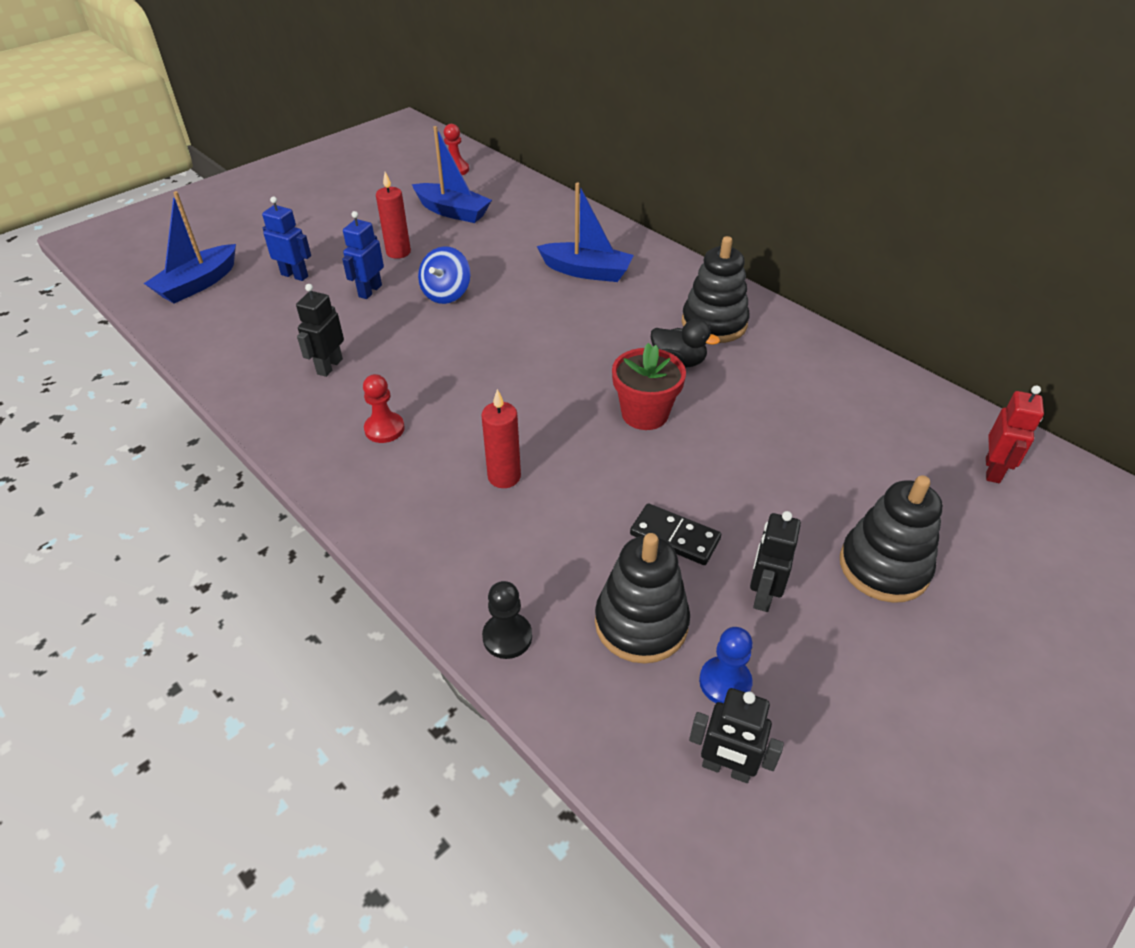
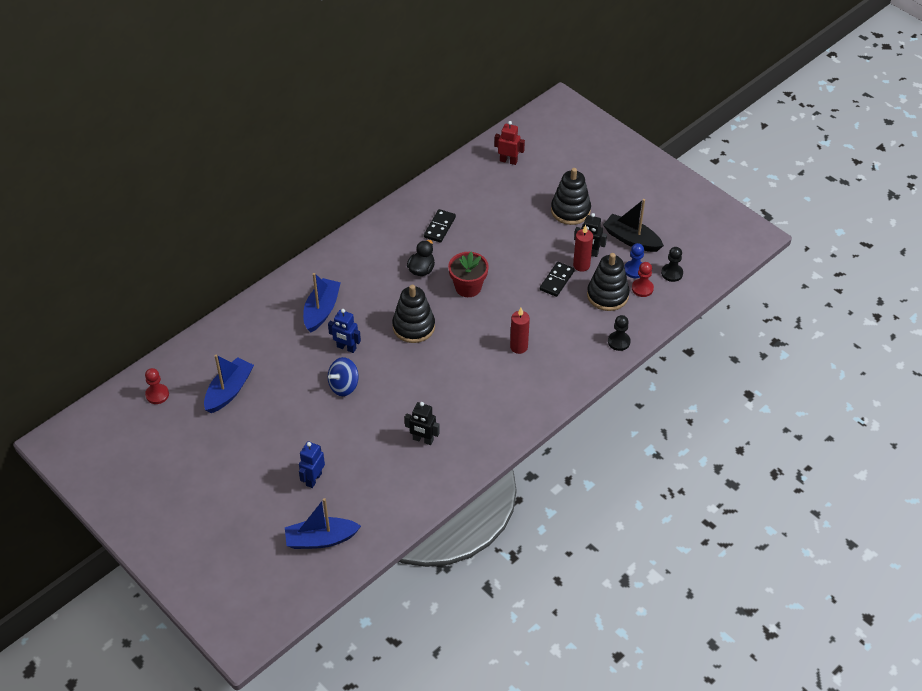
camera: 90 degrees left, 5 degrees up
blue boat [144,191,236,303] -> blue boat turned 135 degrees clockwise [285,498,361,549]
blue robot [342,211,384,299] -> blue robot moved to [328,309,361,353]
red pawn [363,374,405,443] -> red pawn moved to [632,262,654,297]
red candle [376,172,411,259] -> red candle moved to [573,225,593,272]
blue spinning top [418,246,470,304] -> blue spinning top turned 120 degrees clockwise [328,357,359,396]
black stacking toy [682,236,750,343] -> black stacking toy moved to [392,285,435,343]
black robot [689,688,784,783] -> black pawn [661,247,683,282]
none -> black domino [424,209,456,243]
none -> black boat [603,199,664,252]

